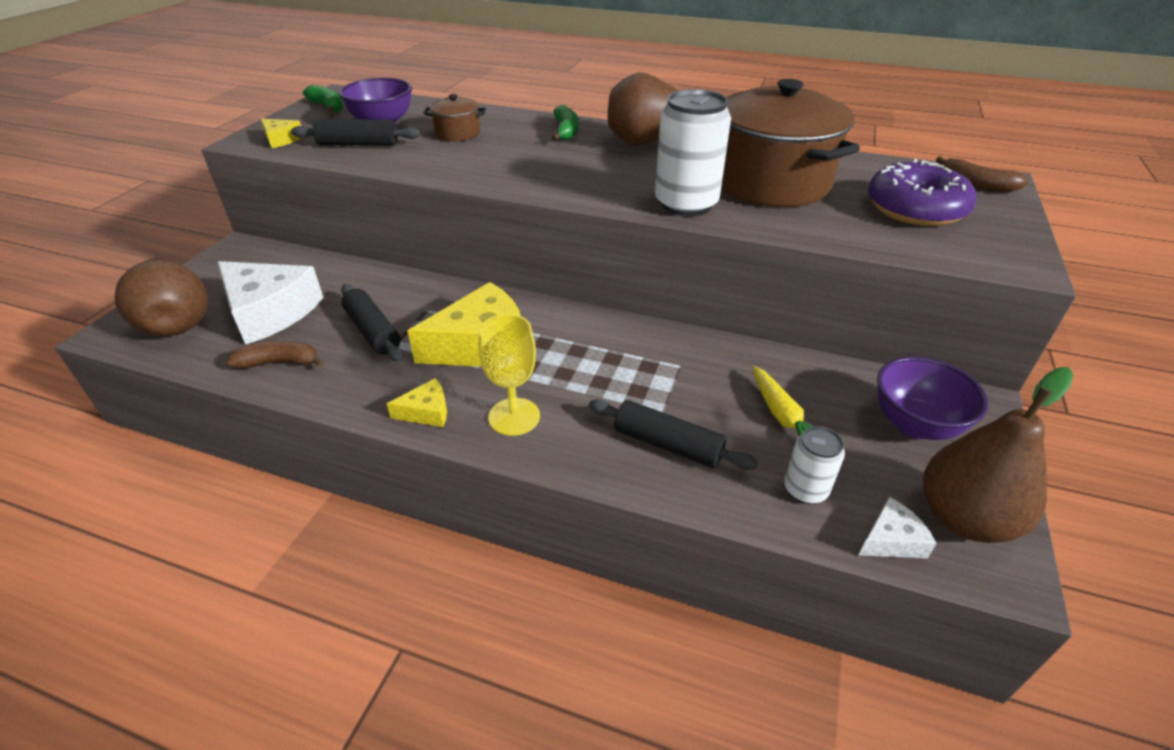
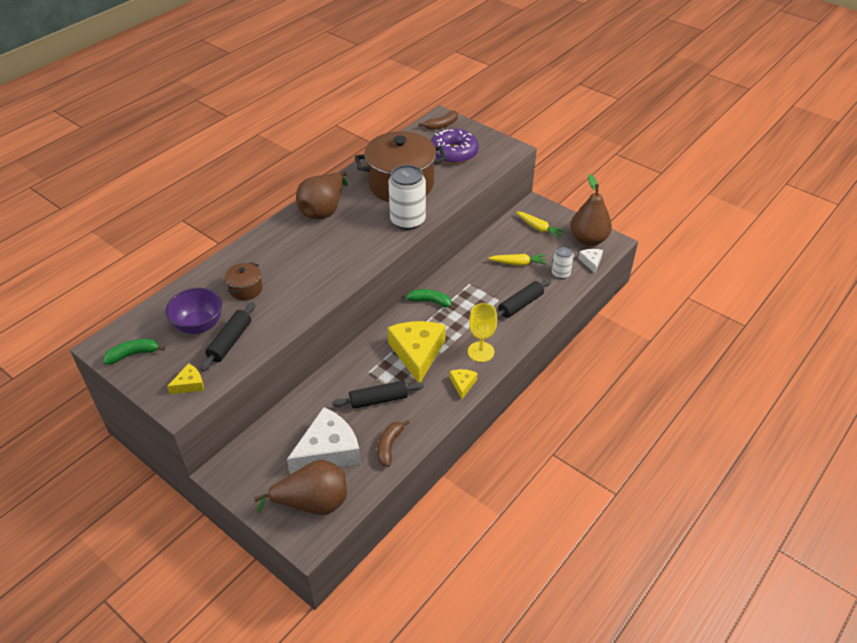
camera: 70 degrees left, 5 degrees up
green banana [552,105,579,140] -> green banana moved to [406,289,455,311]
purple bowl [877,357,988,440] -> yellow carrot [516,211,566,239]

